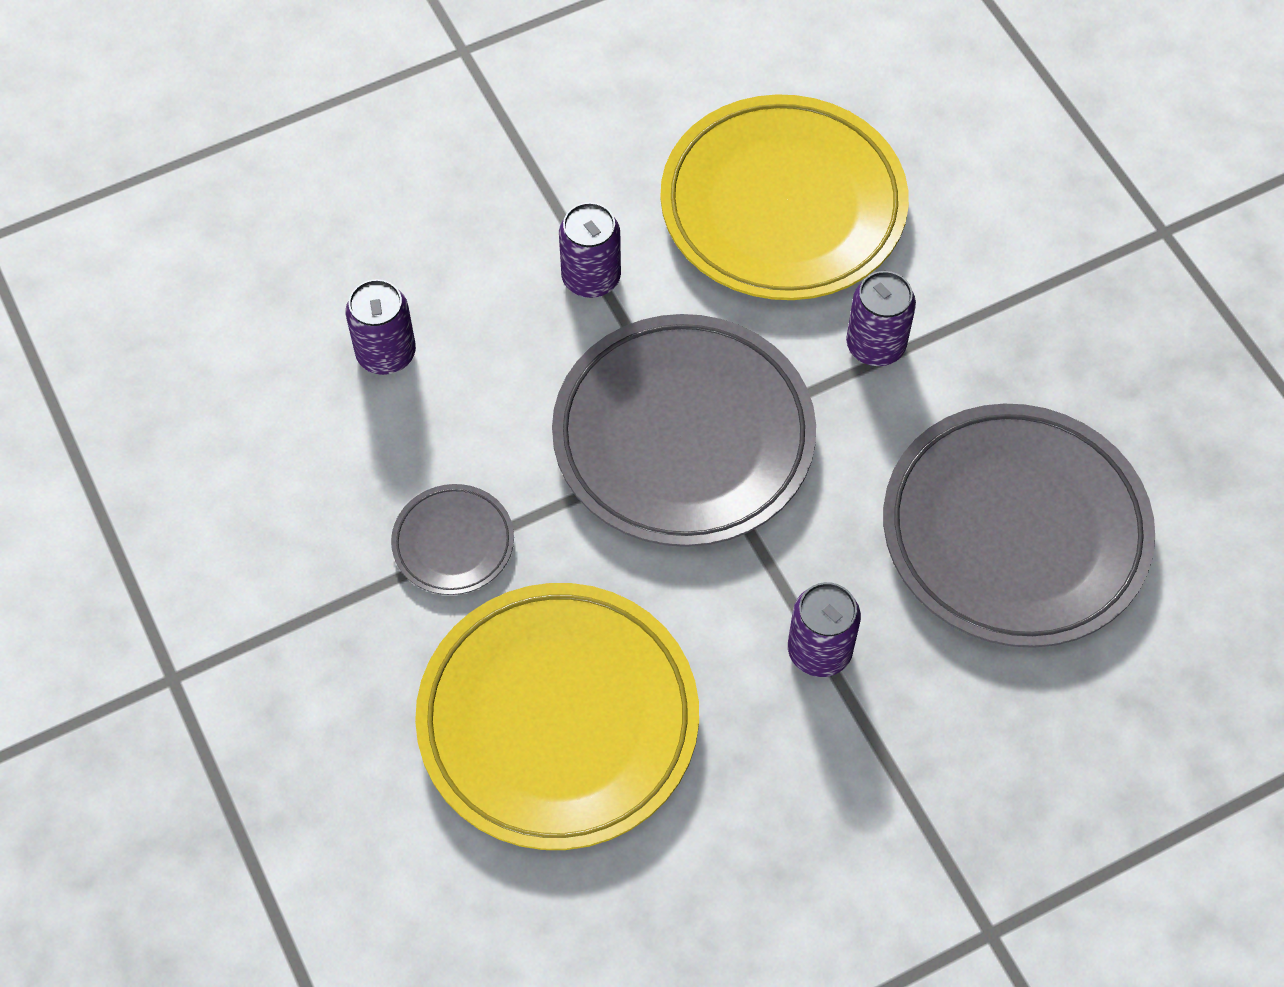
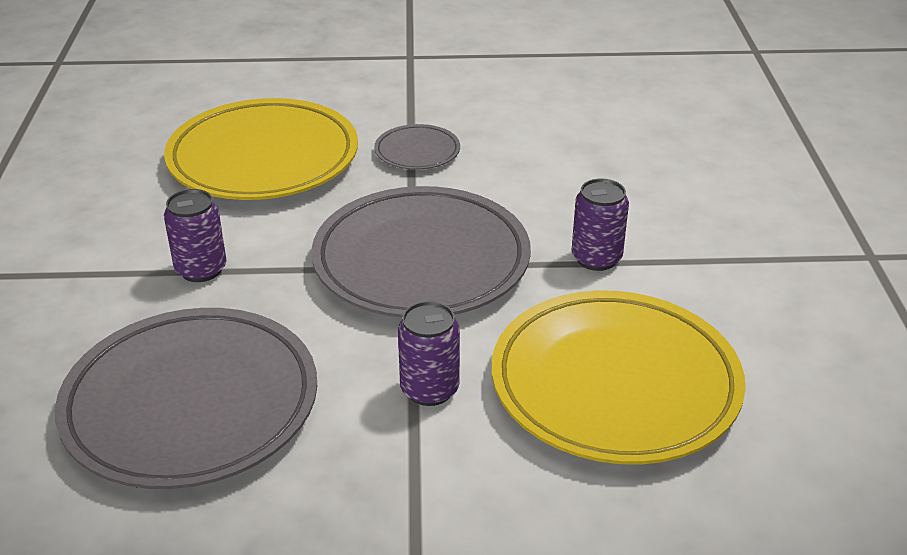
camera: 115 degrees right, 25 degrees down
purple can [346,279,416,375] -> none

